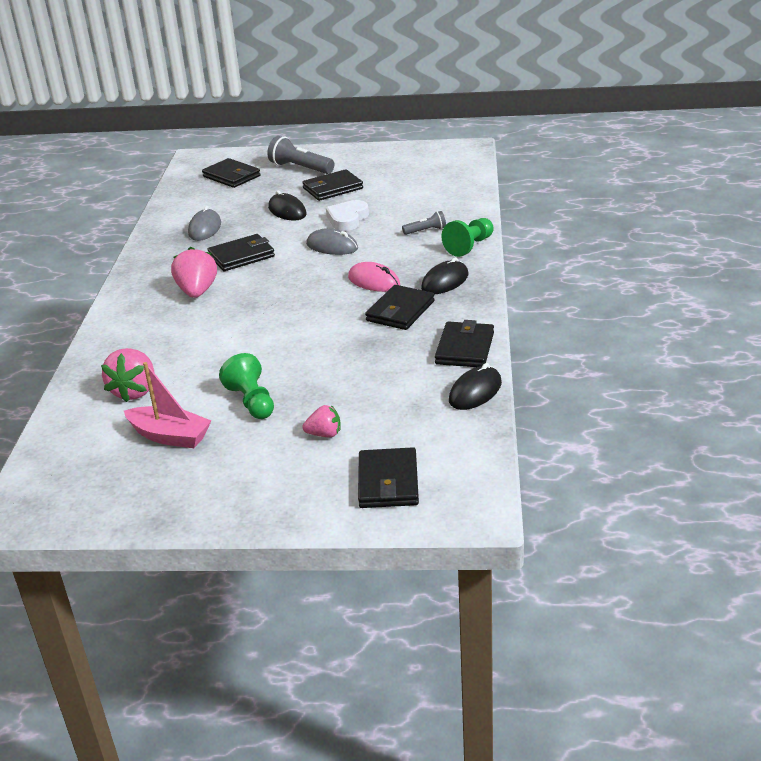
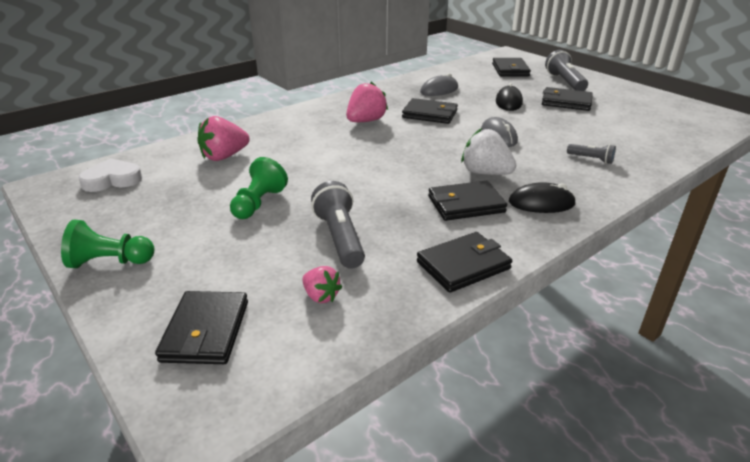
camera: 45 degrees right, 0 degrees up
pink boat [124,362,211,448] -> none
pink strawberry [302,405,341,437] -> pink strawberry moved to [302,266,342,303]
white heart [326,200,369,231] -> white heart moved to [78,158,142,192]
pink mouse [348,262,400,292] -> white strawberry [461,128,516,175]
black wallet [358,447,419,508] -> black wallet turned 45 degrees counterclockwise [155,291,248,364]
green pawn [441,218,494,257] -> green pawn moved to [61,219,154,268]
black mouse [449,363,502,410] -> none
none -> grey flashlight [311,181,365,269]

